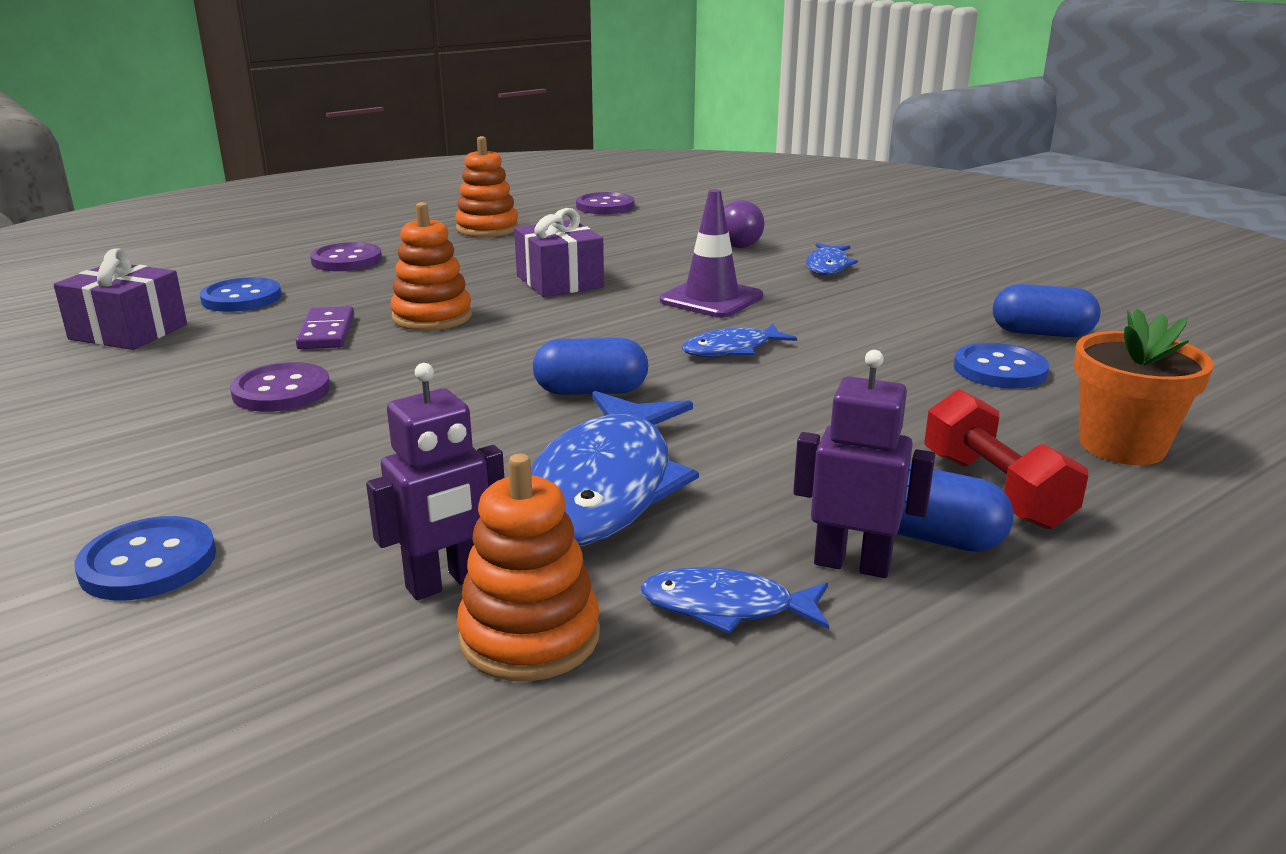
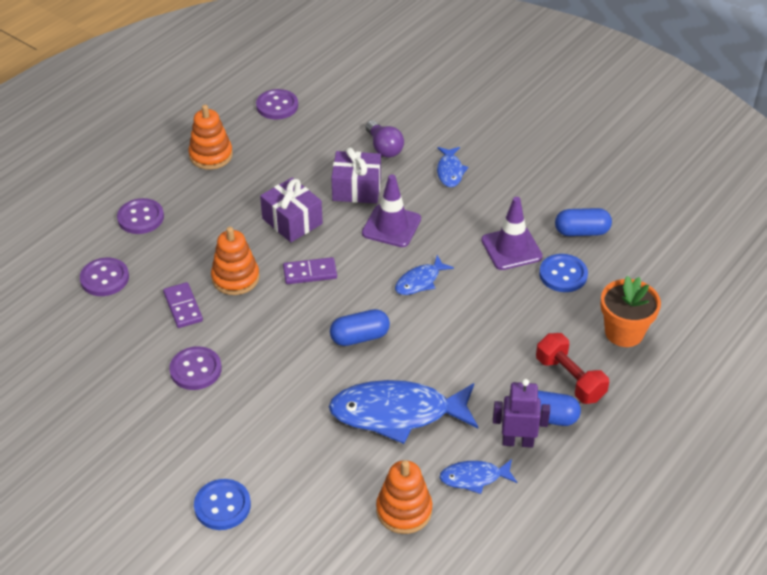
camera: 15 degrees left, 20 degrees up
purple gift [53,248,187,350] -> purple gift moved to [331,147,381,204]
blue button [200,277,282,312] -> purple button [80,258,129,296]
purple robot [366,363,504,600] -> none
blue fish [531,391,699,546] -> blue fish turned 90 degrees clockwise [328,380,478,444]
none -> purple domino [283,257,337,284]
none -> purple traffic cone [481,197,543,270]

